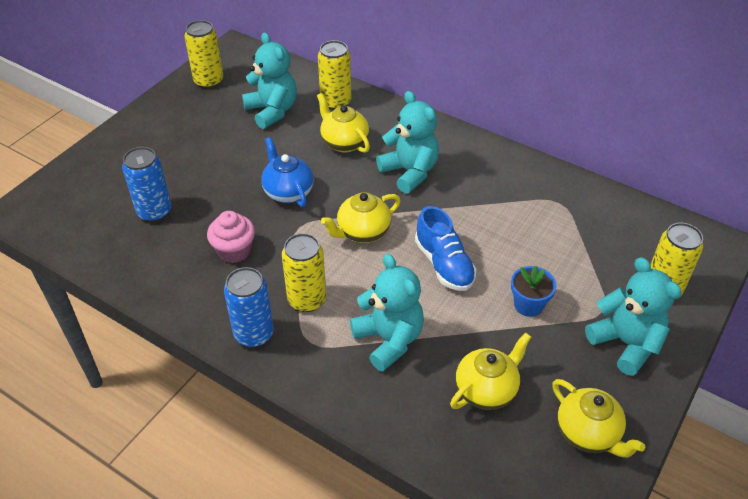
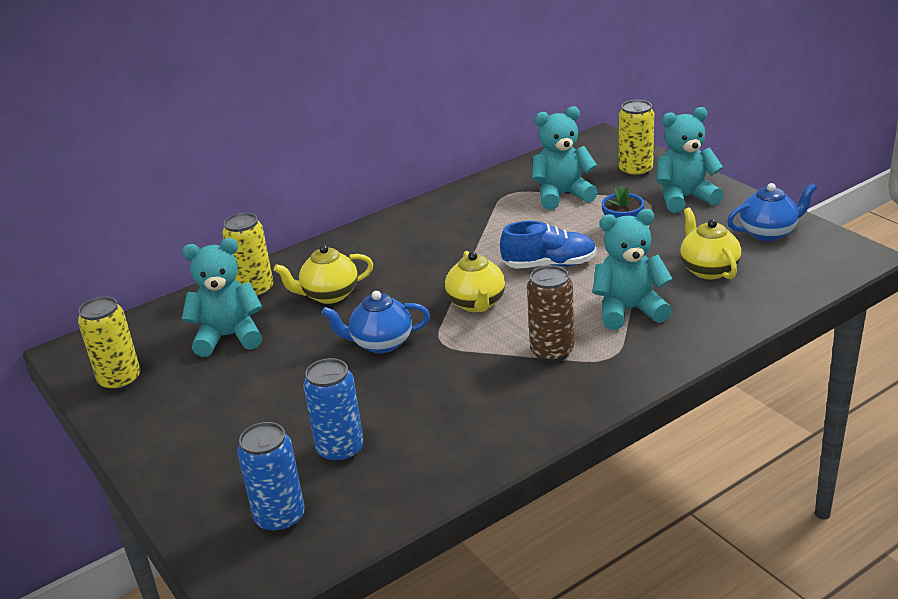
camera: 65 degrees left, 15 degrees down
pink cupcake [207,211,255,263] -> none
blue can [224,267,274,347] -> blue can moved to [237,422,305,533]
yellow can [282,233,326,312] -> brown can [527,265,574,362]
turquoise teddy bear [376,91,439,194] -> turquoise teddy bear moved to [532,106,598,210]
yellow teapot [552,379,645,458] -> blue teapot [727,183,817,241]

